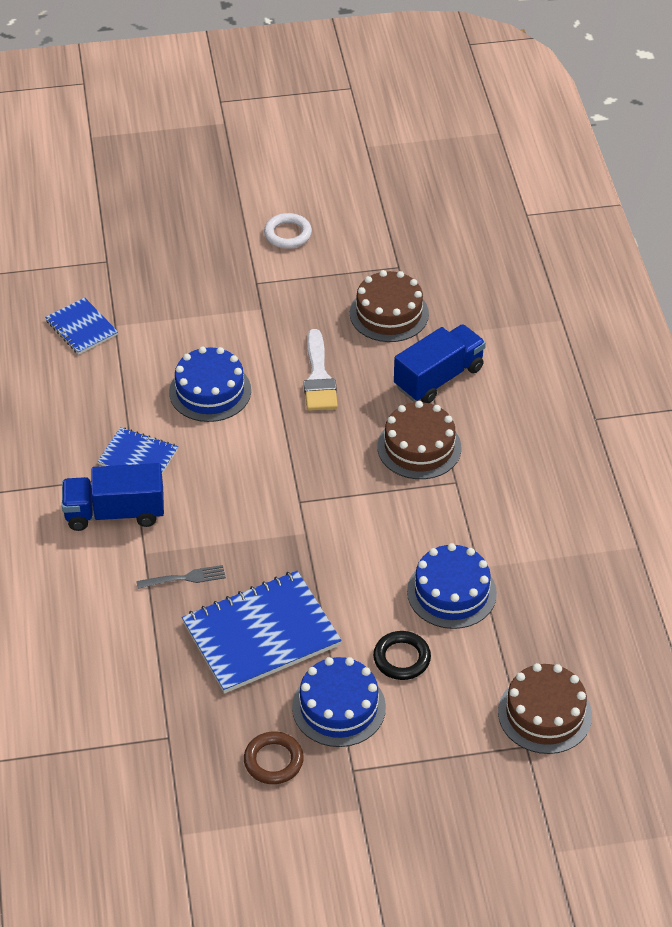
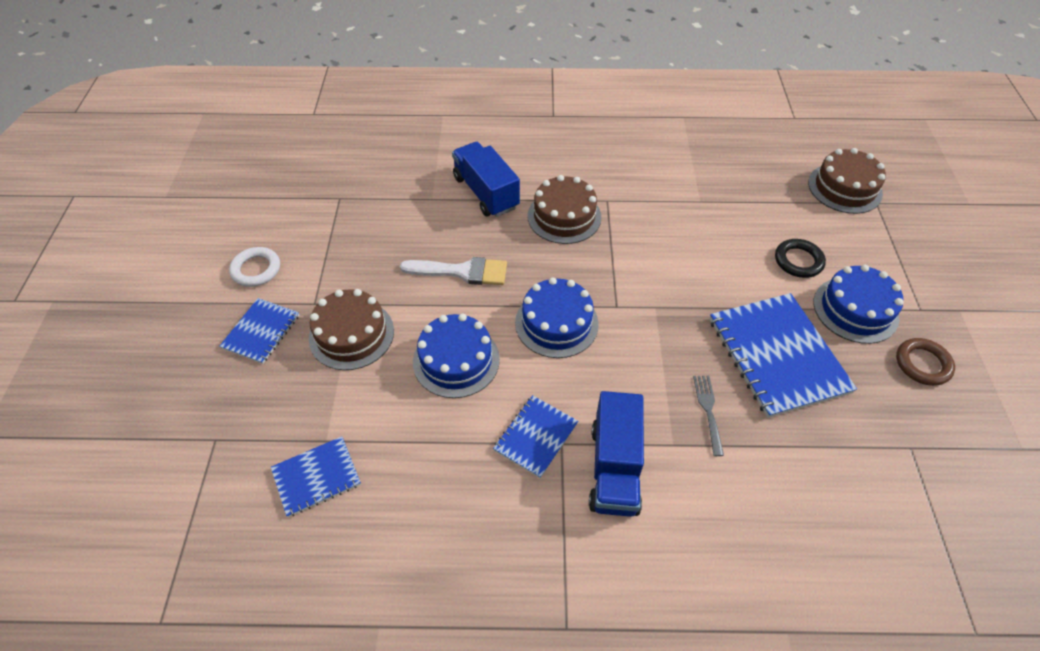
camera: 80 degrees left, 5 degrees up
brown cake [350,270,429,342] -> brown cake moved to [309,289,394,370]
blue cake [407,543,497,629] -> blue cake moved to [515,277,599,358]
none -> blue notebook [219,298,299,364]

